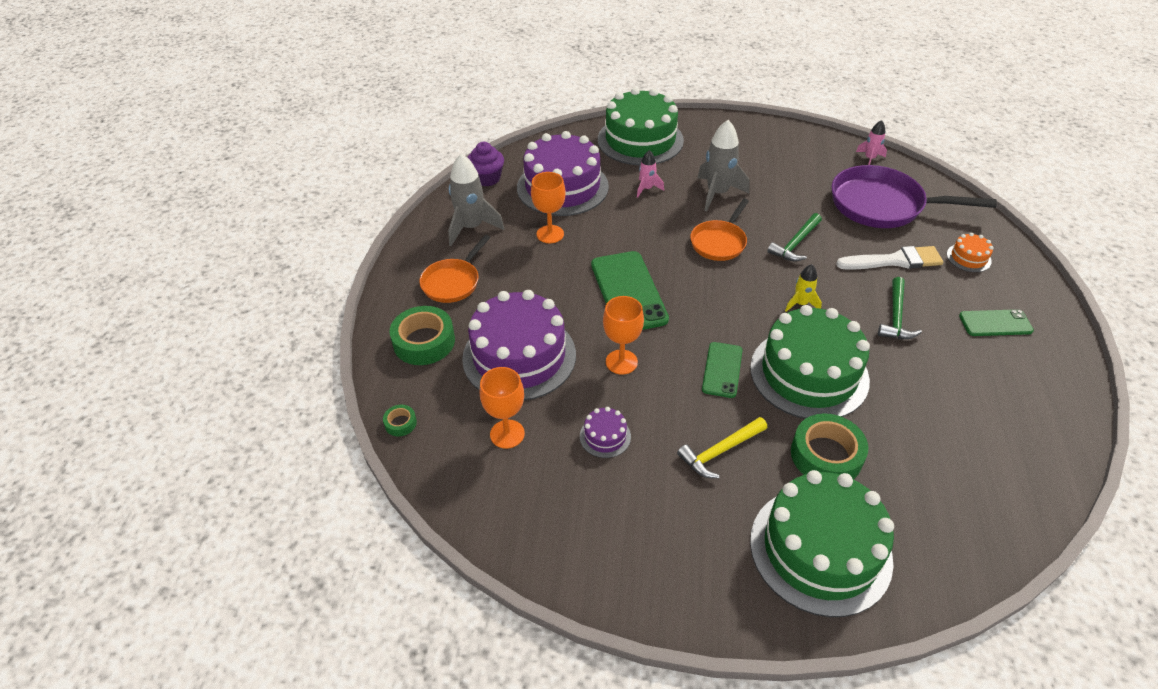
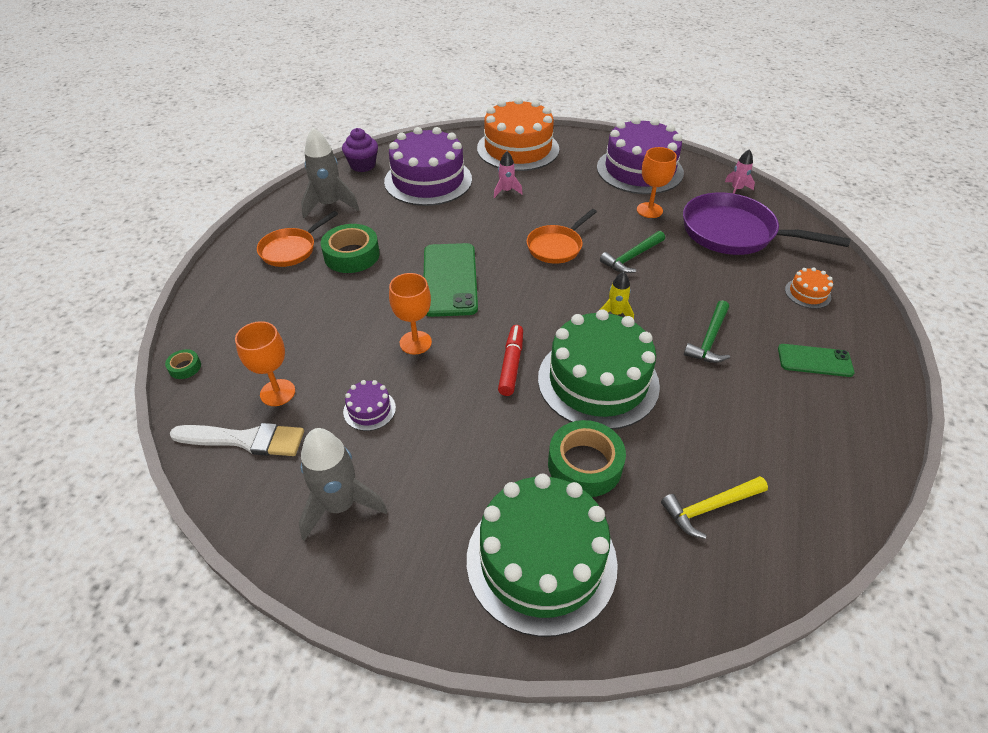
camera: 10 degrees right, 0 degrees up
green tape [390,306,455,365] -> green tape moved to [321,224,380,273]
purple cake [462,290,576,401] -> purple cake moved to [597,117,684,194]
orange goblet [531,172,566,243] -> orange goblet moved to [637,147,677,218]
green cake [598,87,684,165] -> orange cake [477,97,559,171]
yellow hammer [677,417,767,478] -> yellow hammer moved to [661,476,768,539]
grey rocket [697,120,749,211] -> grey rocket moved to [299,428,387,541]
green phone [702,342,743,398] -> red marker [498,325,523,396]
white brush [836,246,943,270] -> white brush moved to [170,423,304,456]

